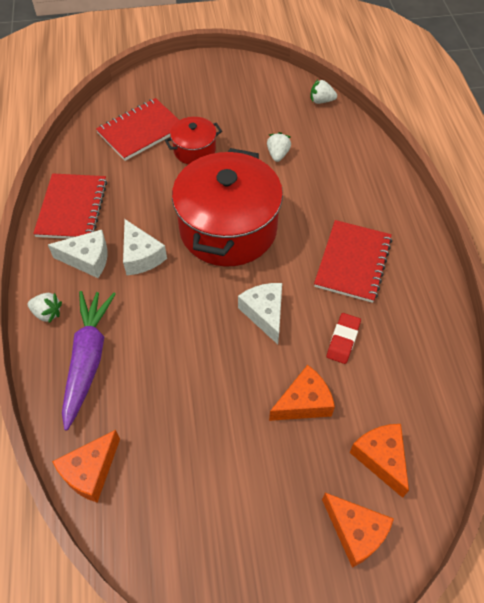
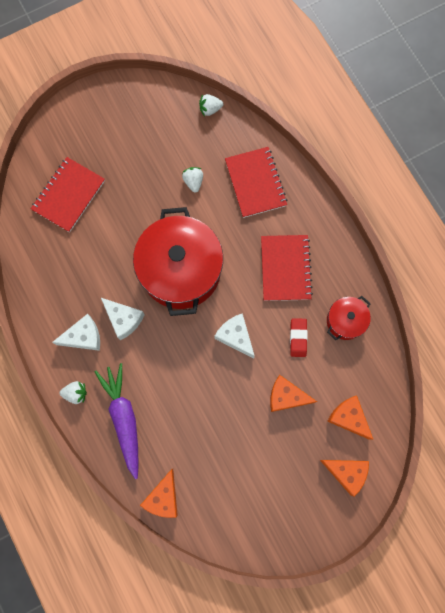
camera: 20 degrees left, 20 degrees up
red notebook [33,173,107,239] -> red notebook moved to [225,147,287,218]
red pot [165,117,222,164] -> red pot moved to [327,296,371,340]
orange cheese [269,365,335,421] -> orange cheese turned 120 degrees counterclockwise [270,375,317,412]

